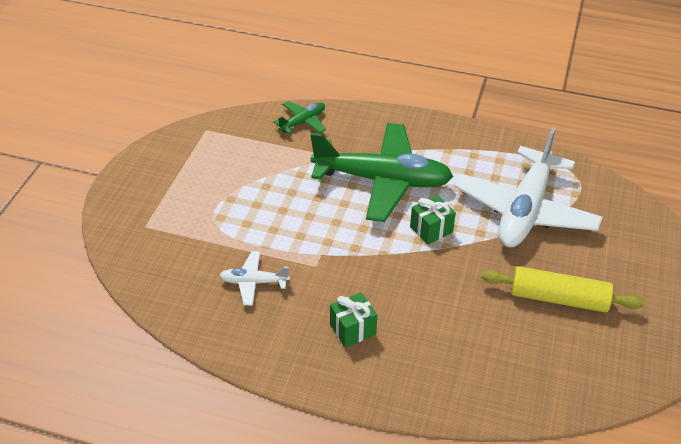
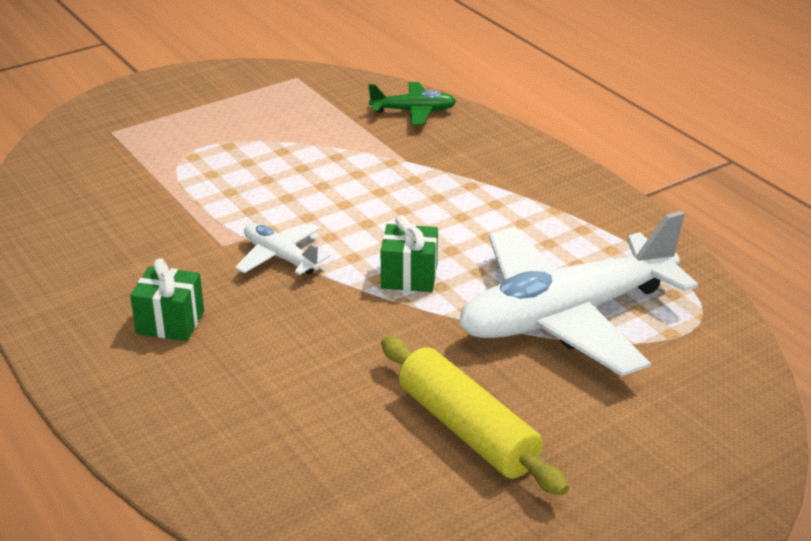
camera: 40 degrees right, 10 degrees down
white plane [219,251,290,306] -> white plane moved to [235,223,330,275]
green plane [311,123,453,222] -> none

